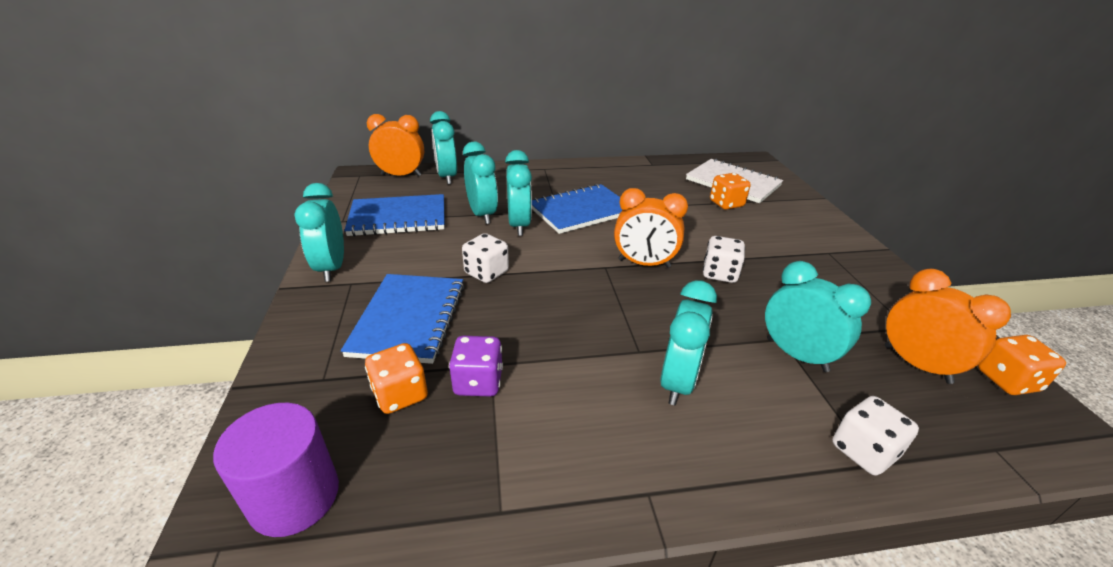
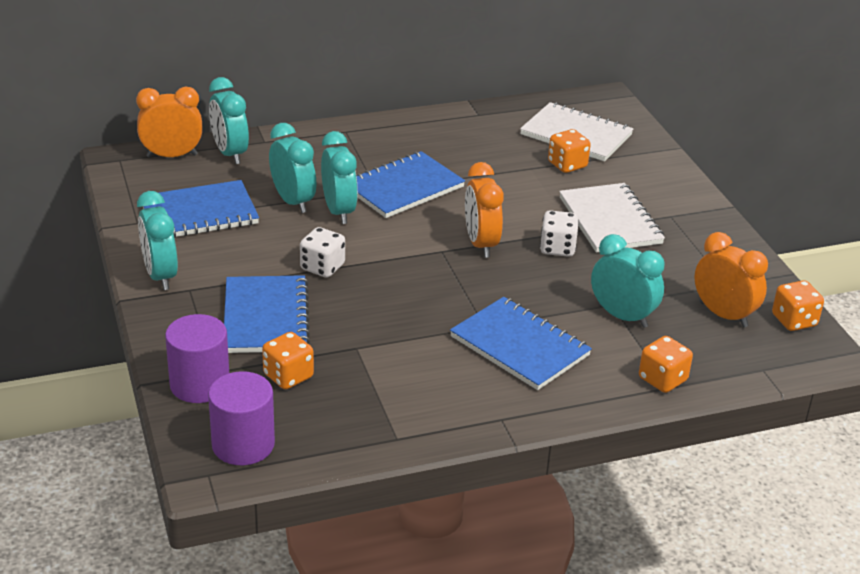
camera: 10 degrees left, 0 degrees up
purple dice [449,336,503,397] -> none
orange clock [614,188,688,268] -> orange clock turned 75 degrees clockwise [465,162,504,258]
turquoise clock [660,280,717,405] -> blue notebook [450,297,592,390]
white dice [832,396,919,476] -> orange dice [639,336,693,393]
none -> purple cylinder [165,314,229,403]
none -> white notebook [559,183,665,253]

